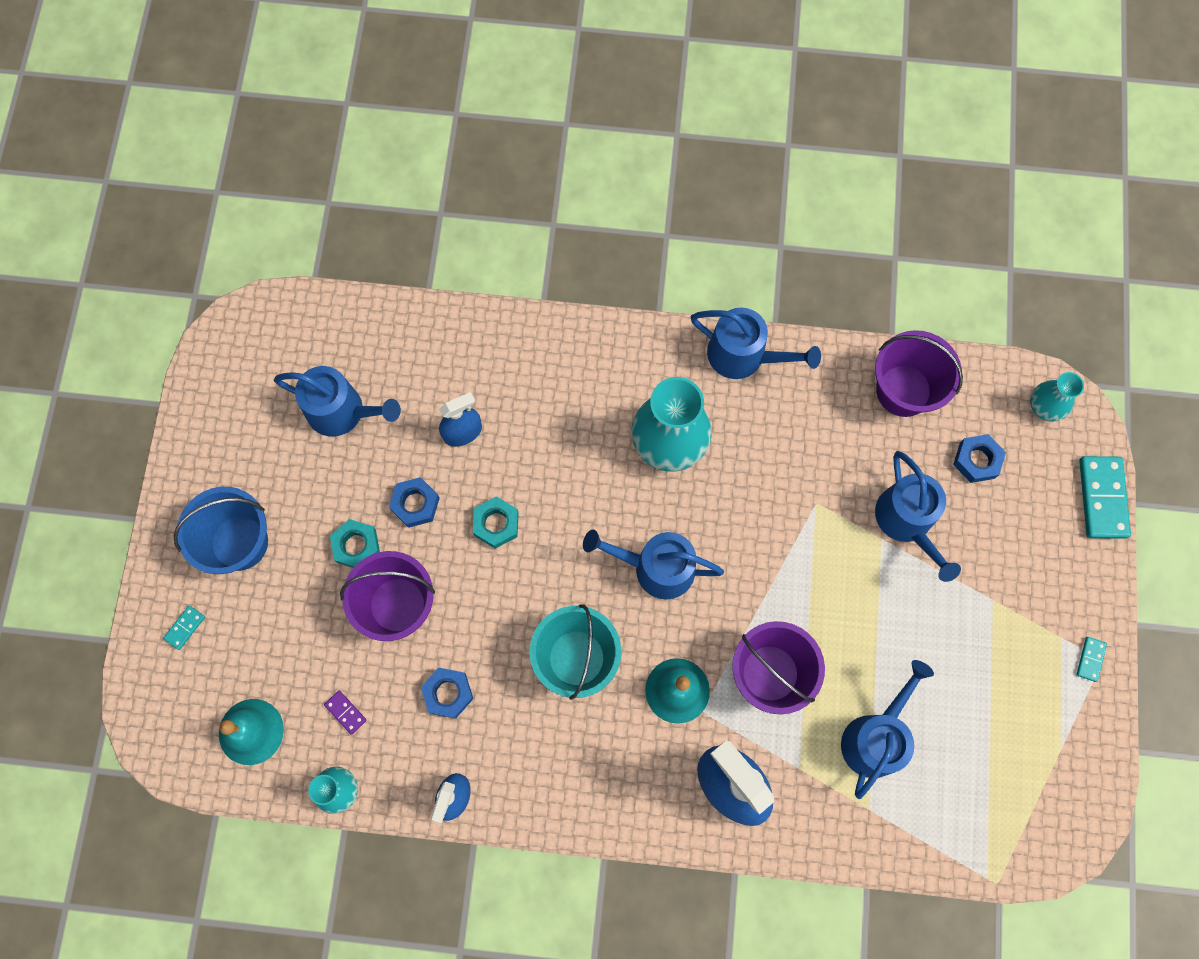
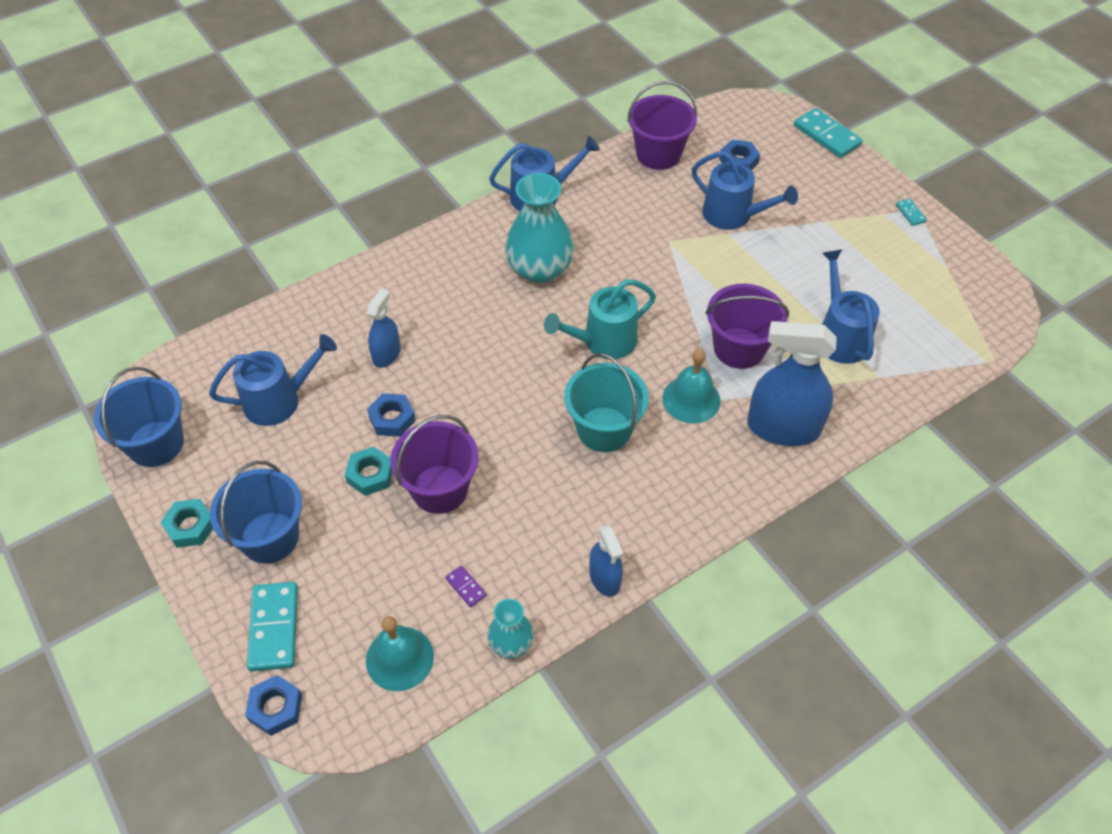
camera: 40 degrees left, 20 degrees down
turquoise domino [163,606,205,650] -> turquoise domino [247,582,298,671], size x2.08
purple domino [324,691,367,735] -> purple domino turned 45 degrees clockwise [445,565,486,607]
blue nut [421,668,473,719] -> blue nut moved to [245,675,302,736]
turquoise nut [473,496,519,549] -> turquoise nut moved to [160,499,213,548]
blue watering can [583,530,724,599] -> turquoise watering can [544,279,656,359]
turquoise vase [1030,372,1084,422] -> none
none -> blue bucket [94,367,184,467]

